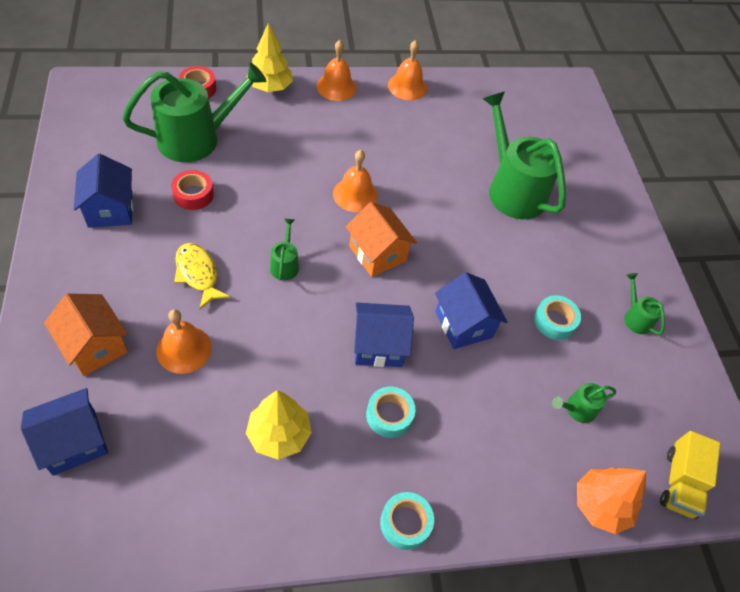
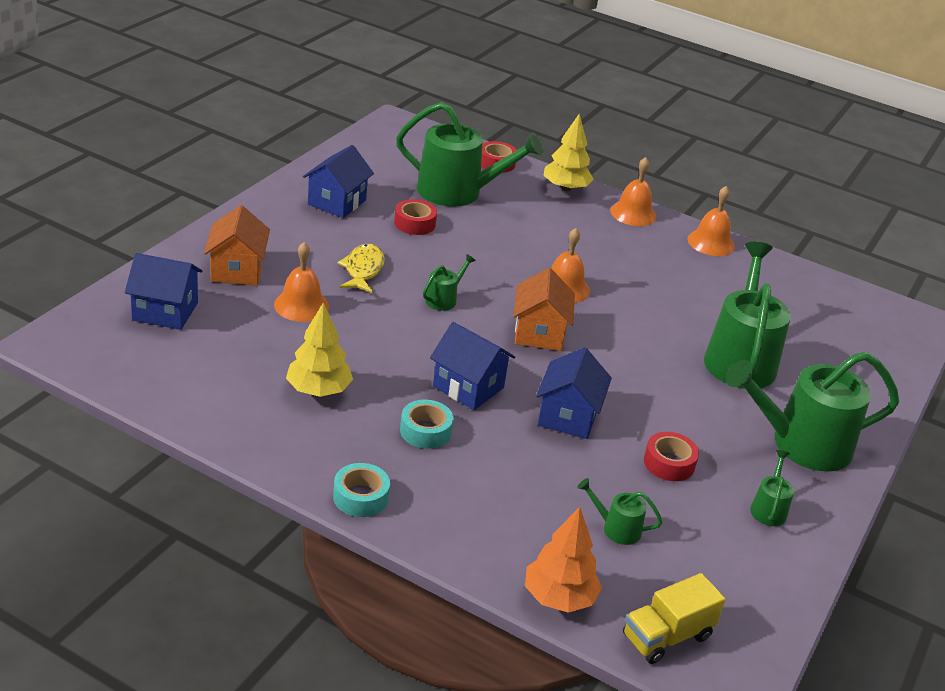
camera: 40 degrees right, 20 degrees down
turquoise tape [534,295,581,340] -> red tape [644,432,699,481]
none -> green watering can [726,352,899,472]

